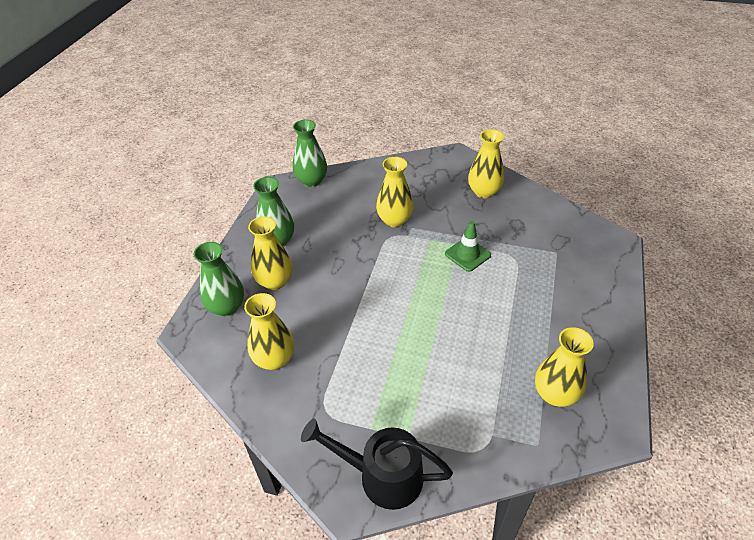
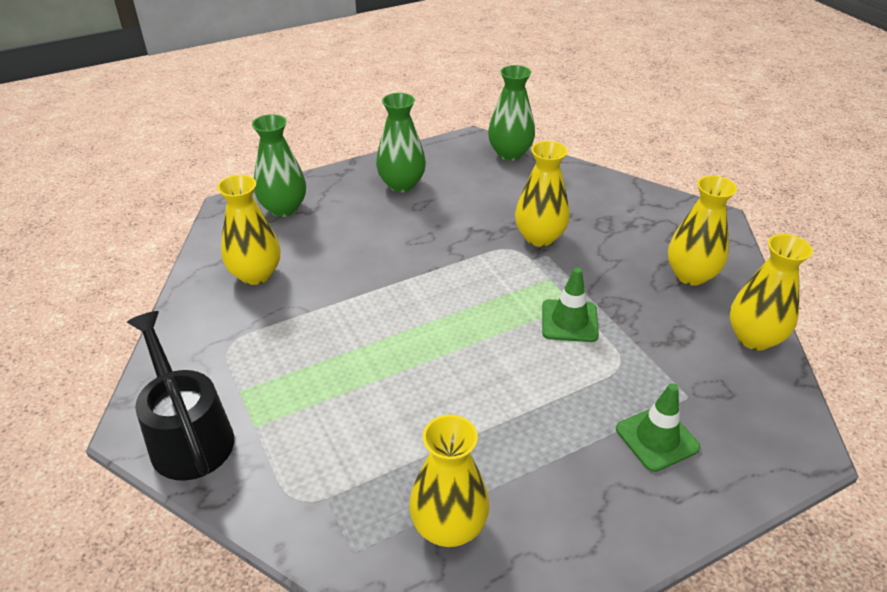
camera: 45 degrees right, 5 degrees down
yellow vase [248,216,292,290] -> yellow vase moved to [730,234,813,351]
none -> green traffic cone [616,383,701,472]

